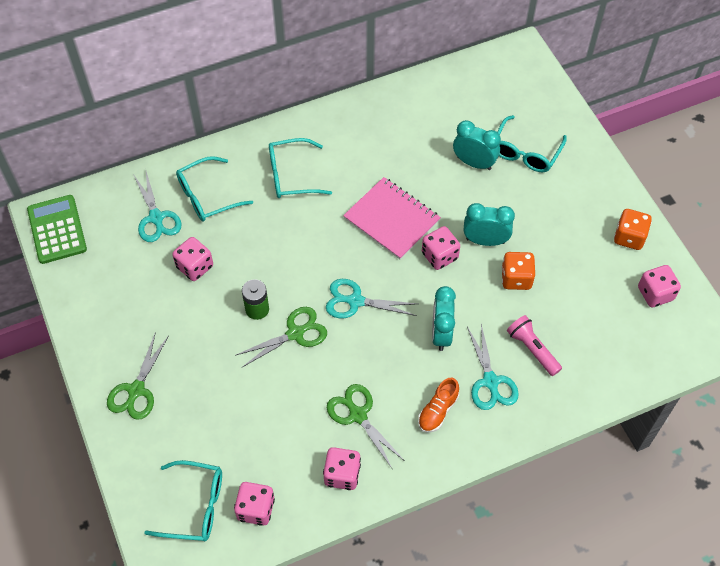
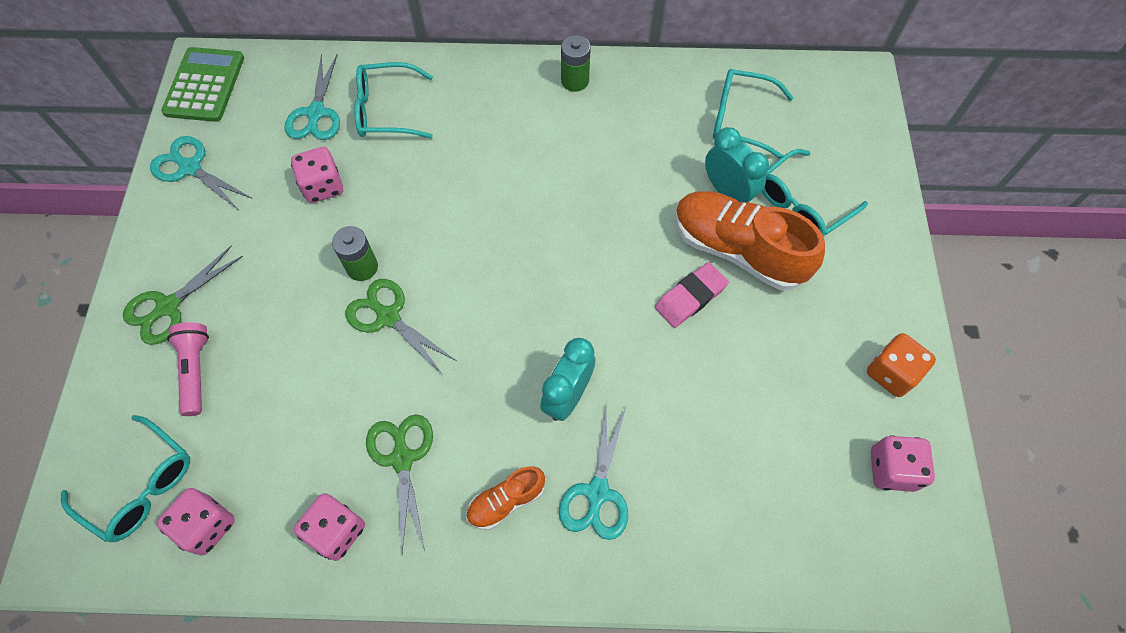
camera: 25 degrees right, 5 degrees up
green scissors [236,307,327,367] -> green scissors turned 135 degrees counterclockwise [346,279,458,375]
turquoise glasses [269,138,332,198] -> turquoise glasses moved to [713,69,794,159]
turquoise scissors [326,279,417,318] -> turquoise scissors moved to [150,136,253,209]
pink notebook [343,177,441,260] -> none
pink dice [422,226,460,270] -> none
turquoise clock [464,203,515,246] -> pink eraser [655,262,729,328]
orange dice [501,252,535,290] -> none
pink flashlight [507,315,562,376] -> pink flashlight moved to [167,322,209,416]
none -> green battery [561,35,591,92]
none -> orange shoe [675,191,825,290]

